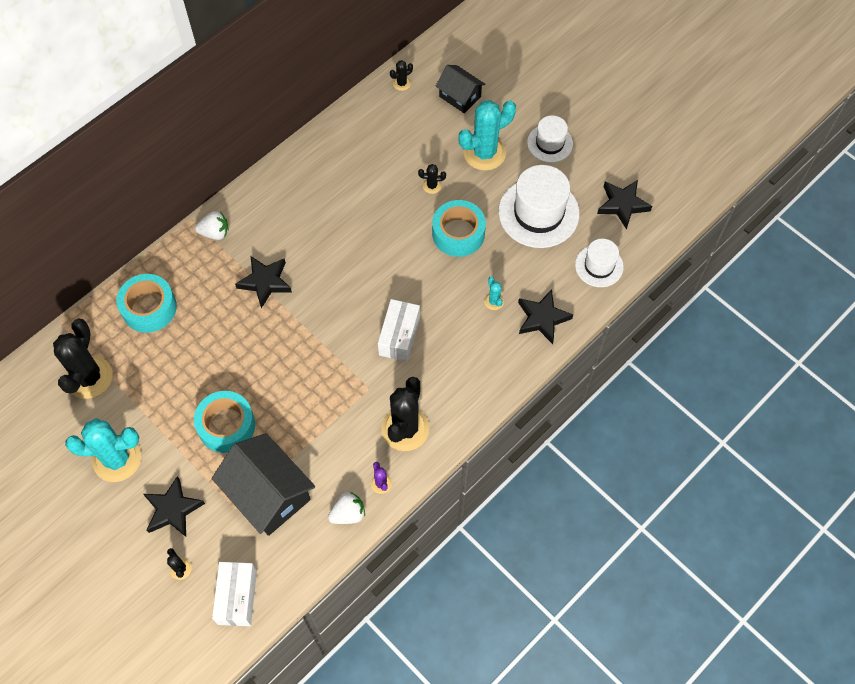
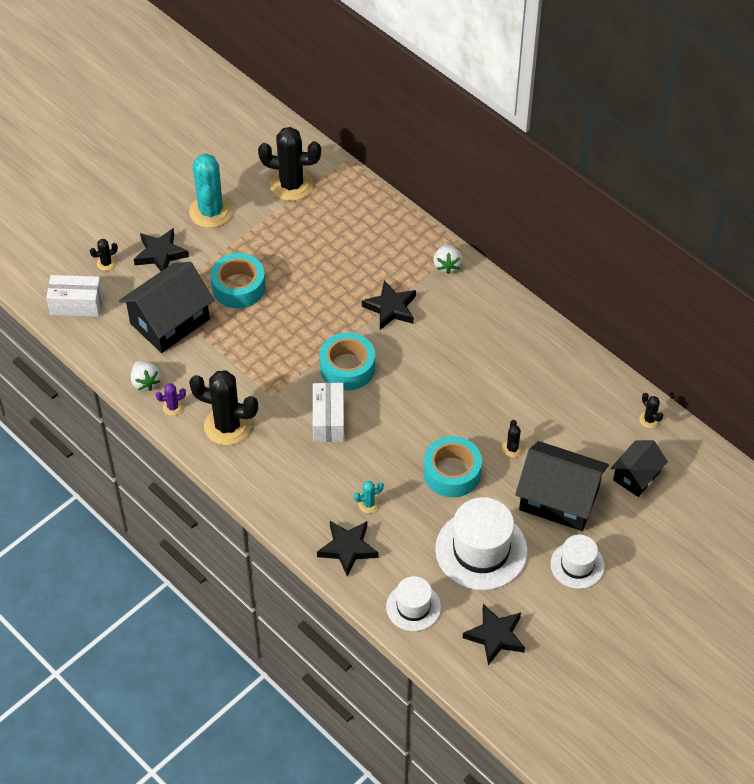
camera: 90 degrees right, 10 degrees down
turquoise tape [117,274,177,333] -> turquoise tape moved to [320,332,375,391]
white box [378,299,420,362] -> white box turned 75 degrees clockwise [313,383,344,442]
turquoise cactus [459,100,516,171] -> black house [515,441,609,531]

